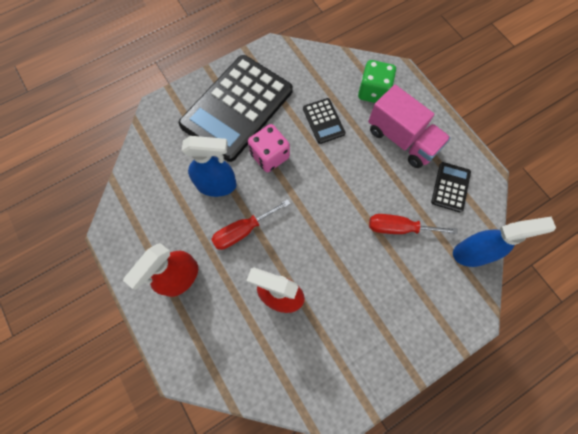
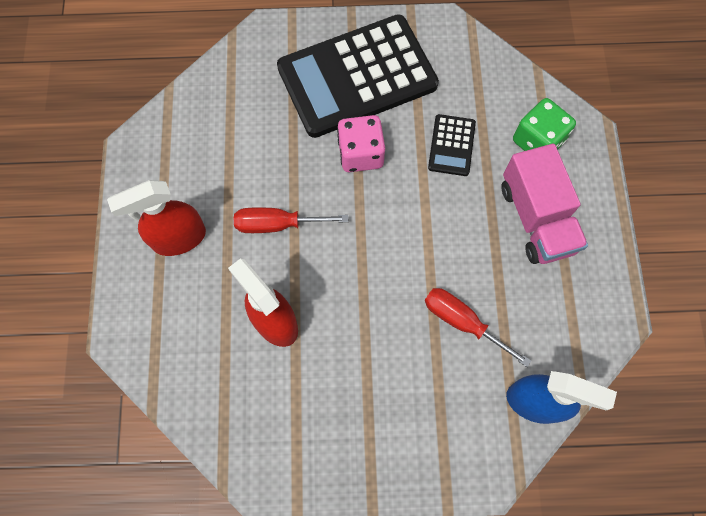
camera: 30 degrees right, 0 degrees up
blue spray bottle [182,136,237,197] -> none
black calculator [431,162,471,212] -> none

